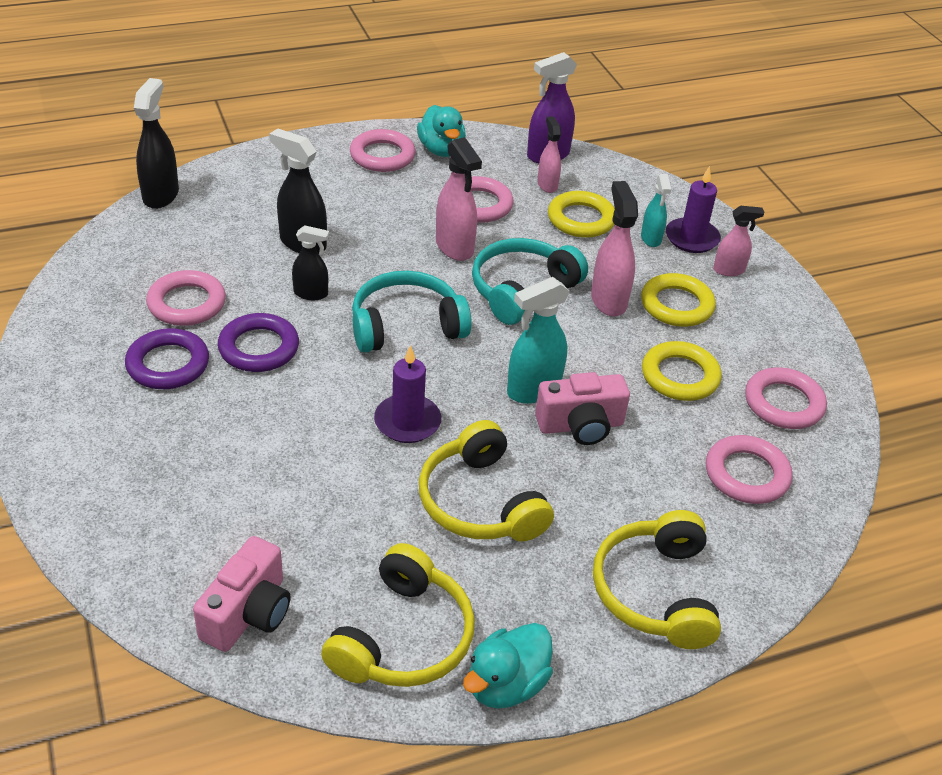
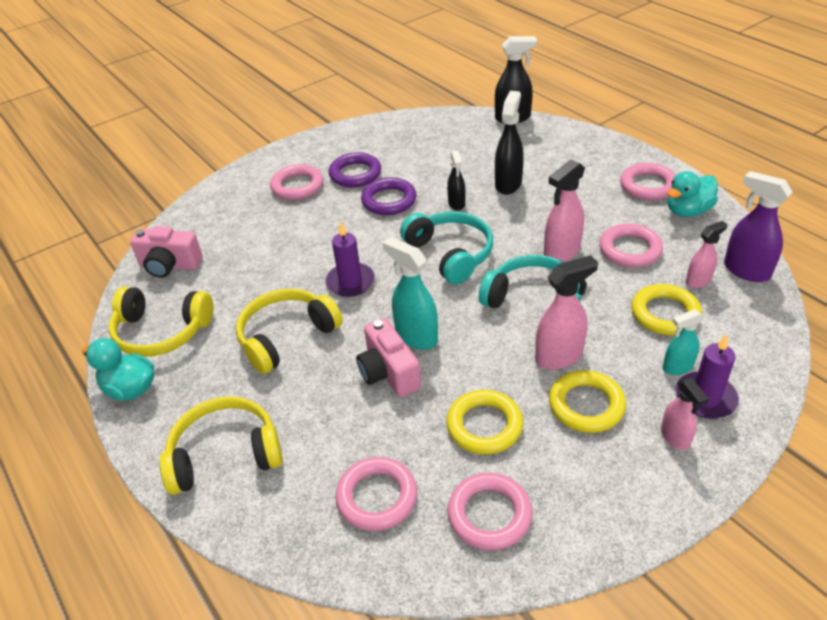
camera: 80 degrees right, 0 degrees up
pink ring [146,270,226,326] -> pink ring moved to [270,164,324,200]

